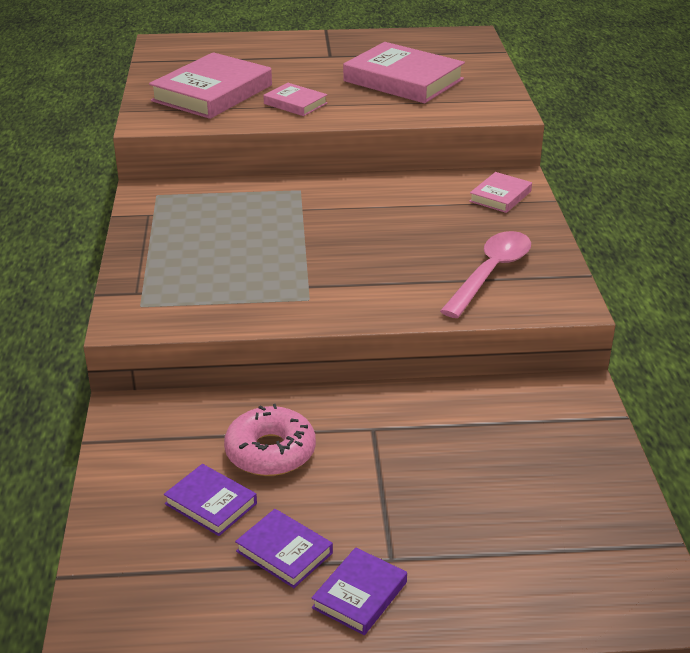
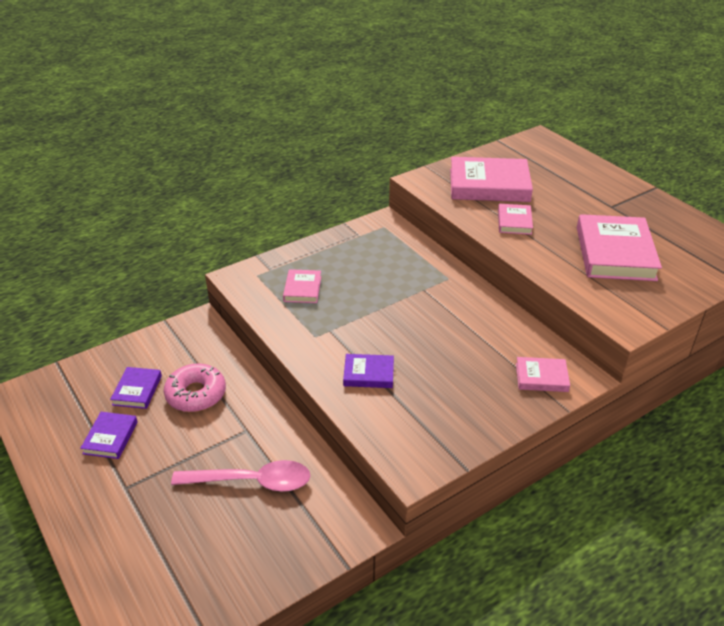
camera: 60 degrees right, 5 degrees up
purple book [311,547,407,635] -> purple book moved to [343,354,394,388]
pink spoon [440,231,531,318] -> pink spoon moved to [171,460,310,492]
none -> pink book [283,269,321,303]

